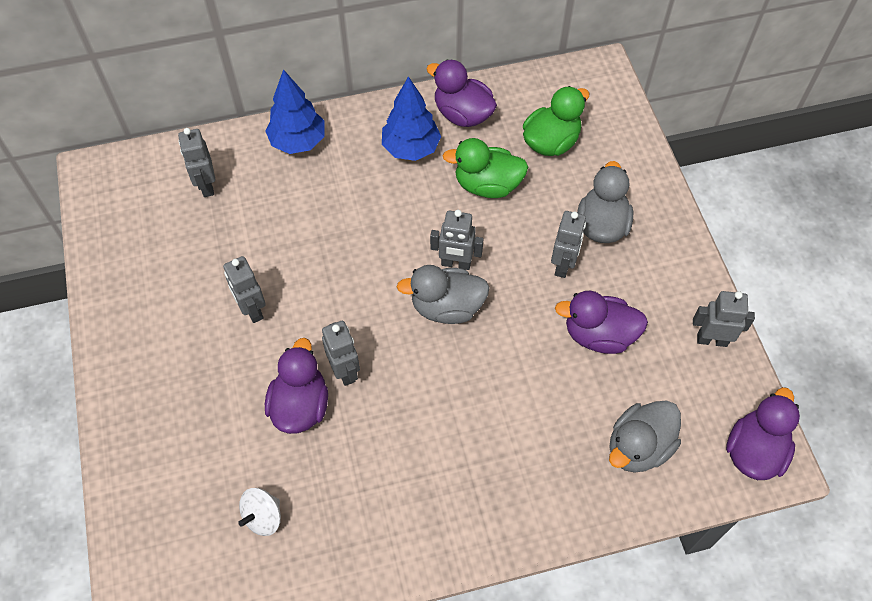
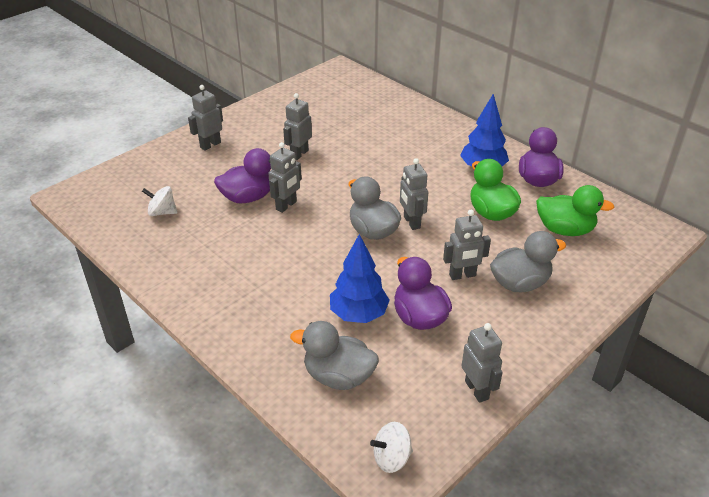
camera: 60 degrees right, 20 degrees down
grey robot [178,128,215,197] -> grey robot moved to [188,85,223,151]
blue tree [265,69,325,154] -> blue tree moved to [330,234,390,323]
purple duck [726,387,800,480] -> white spinning top [370,422,413,473]

